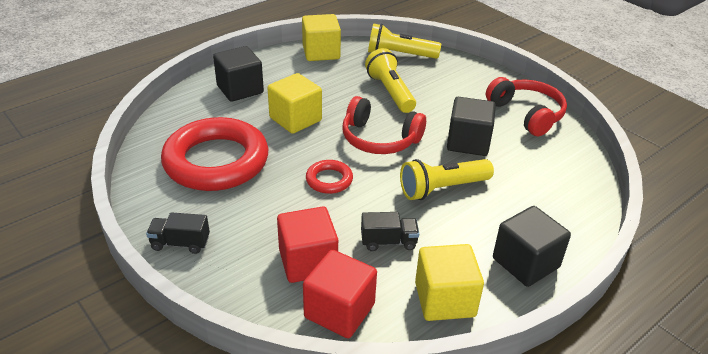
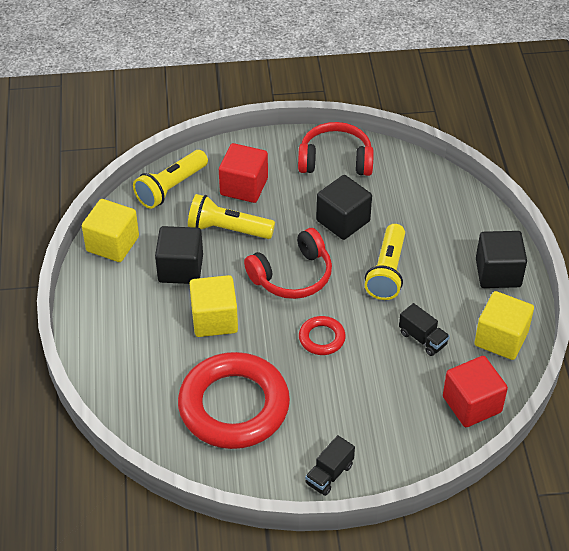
camera: 55 degrees left, 10 degrees up
black cube [213,46,264,102] -> black cube moved to [155,226,203,284]
red cube [277,206,338,283] -> red cube moved to [219,143,268,203]
black truck [361,212,419,251] -> black truck turned 105 degrees clockwise [399,303,450,356]

